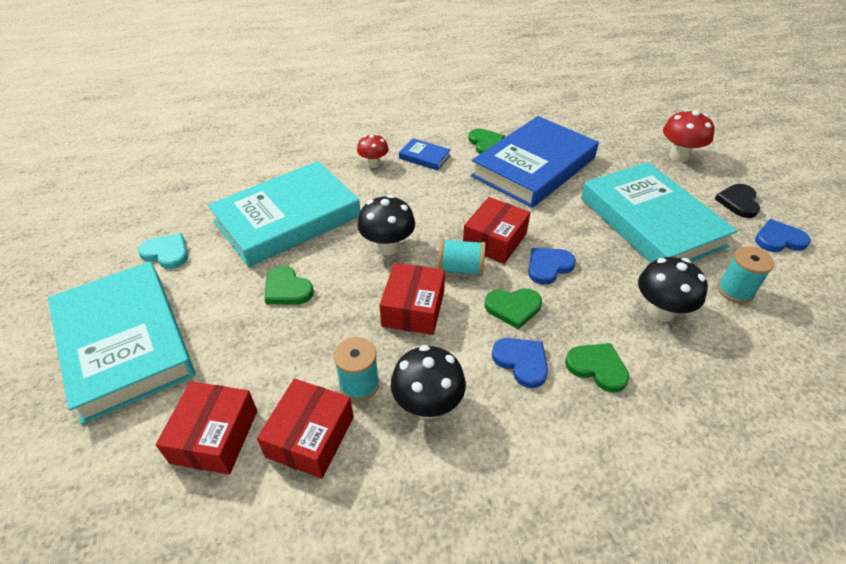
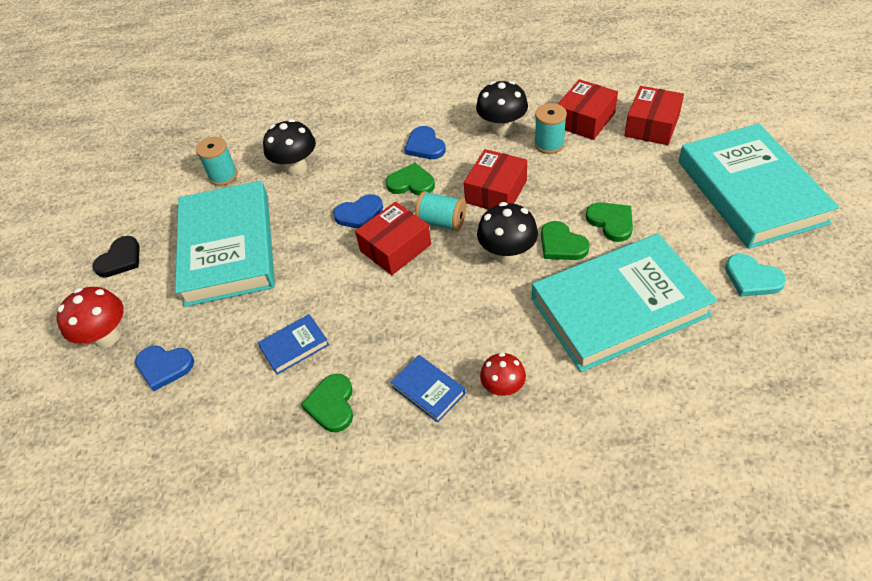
camera: 160 degrees left, 5 degrees up
blue book [471,116,599,208] -> blue book [258,314,329,375], size x0.40
green heart [565,343,629,392] -> green heart moved to [541,221,590,260]
blue heart [755,219,811,252] -> blue heart moved to [135,346,194,391]

